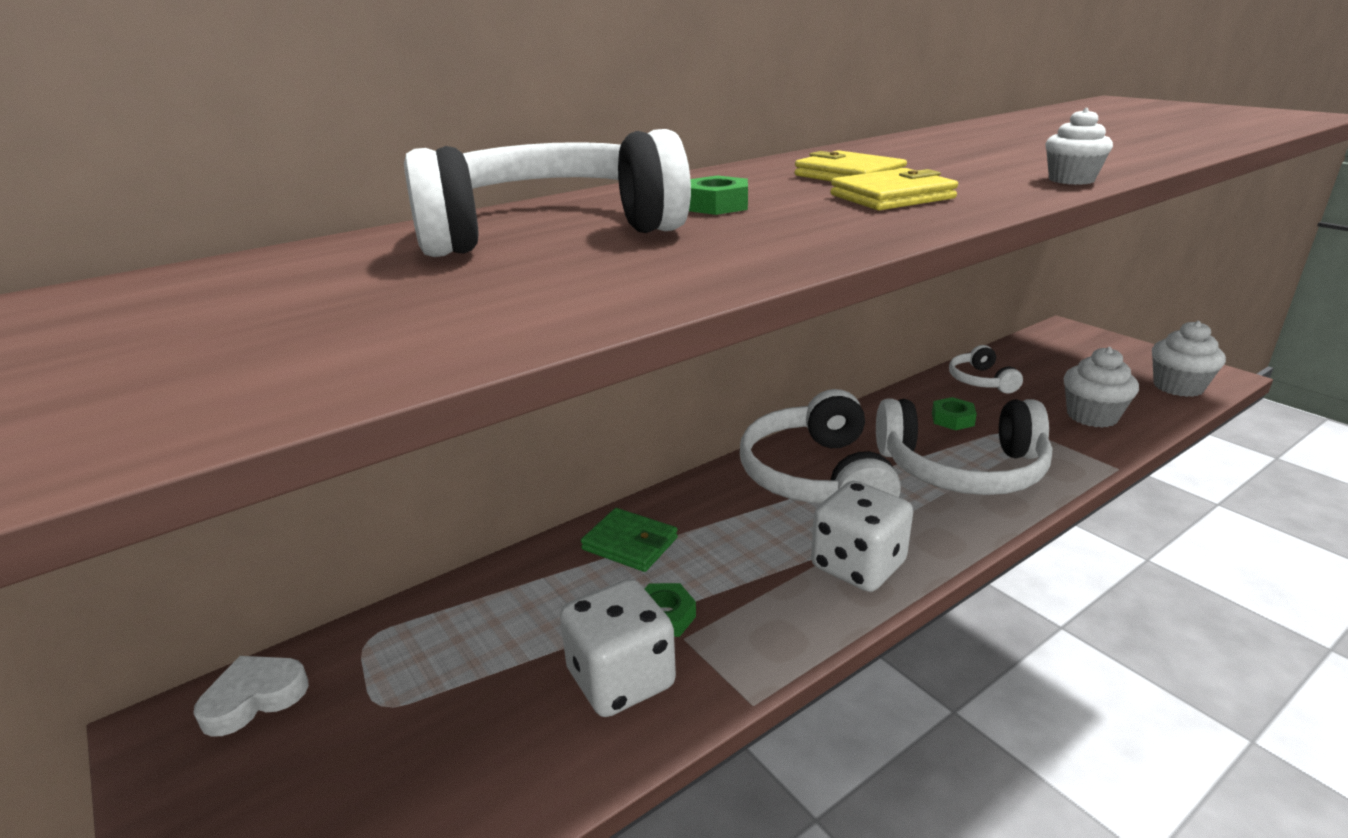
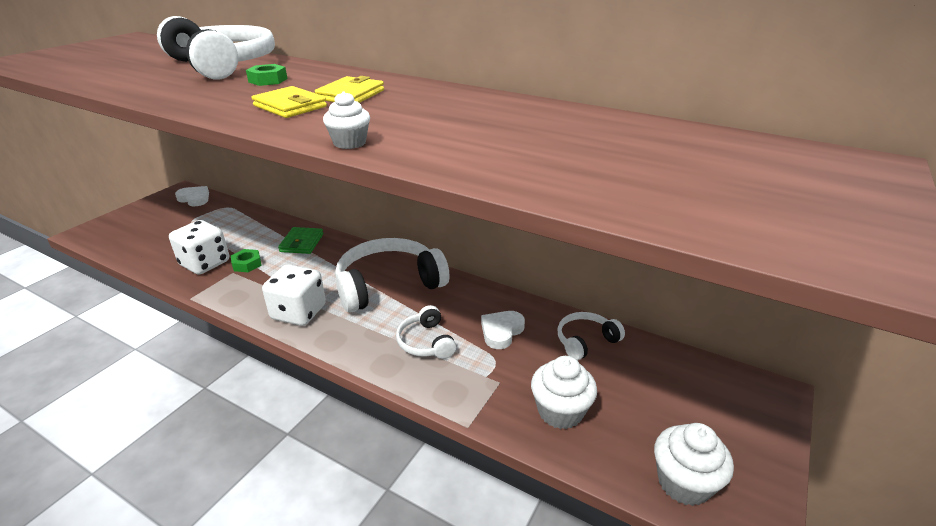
camera: 65 degrees right, 5 degrees up
white headphones [876,399,1052,495] -> white headphones [396,305,456,359], size x0.51
green nut [932,397,977,430] -> white heart [481,311,525,349]

